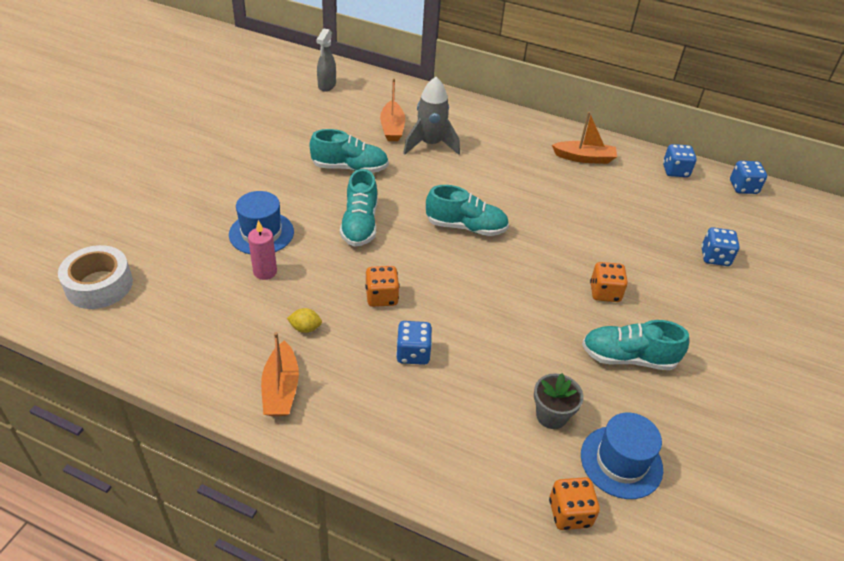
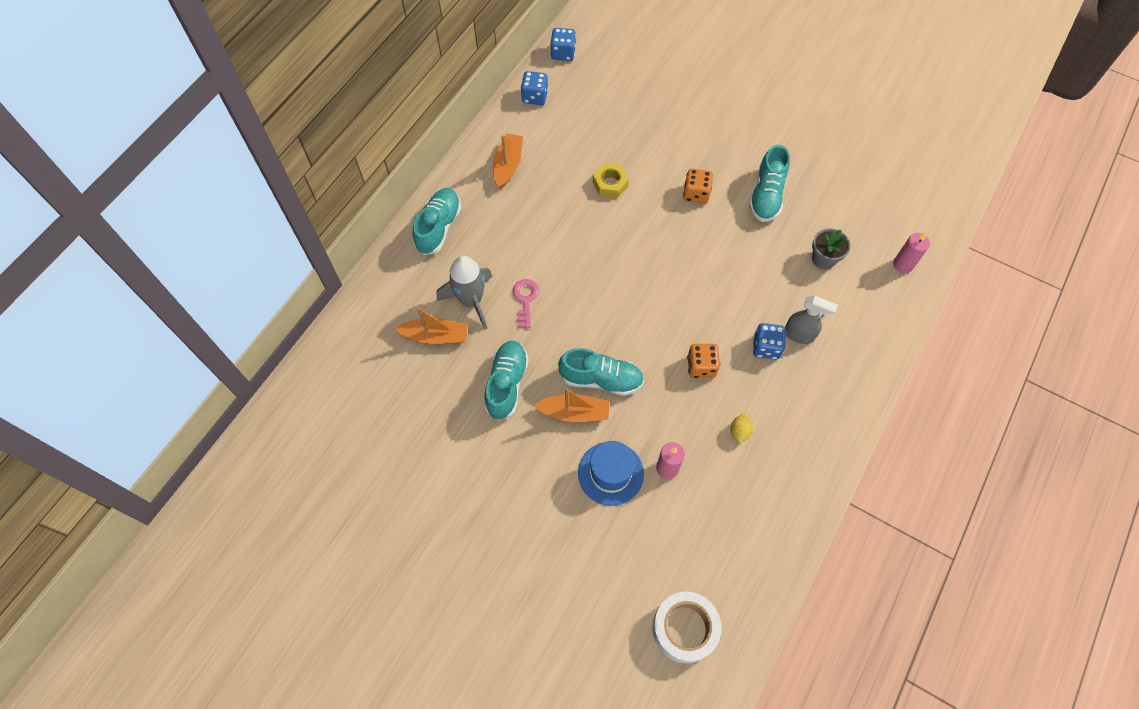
camera: 80 degrees left, 20 degrees up
orange boat [261,332,299,416] -> orange boat moved to [534,388,609,422]
grey spray bottle [316,29,336,92] -> grey spray bottle moved to [785,296,838,344]
turquoise shoe [426,185,509,236] -> turquoise shoe moved to [413,188,461,255]
orange dice [549,477,600,530] -> pink candle [893,232,930,273]
blue hat [581,413,663,499] -> none
blue dice [701,227,740,266] -> none
none -> pink key [513,279,539,328]
none -> yellow nut [593,163,629,198]

